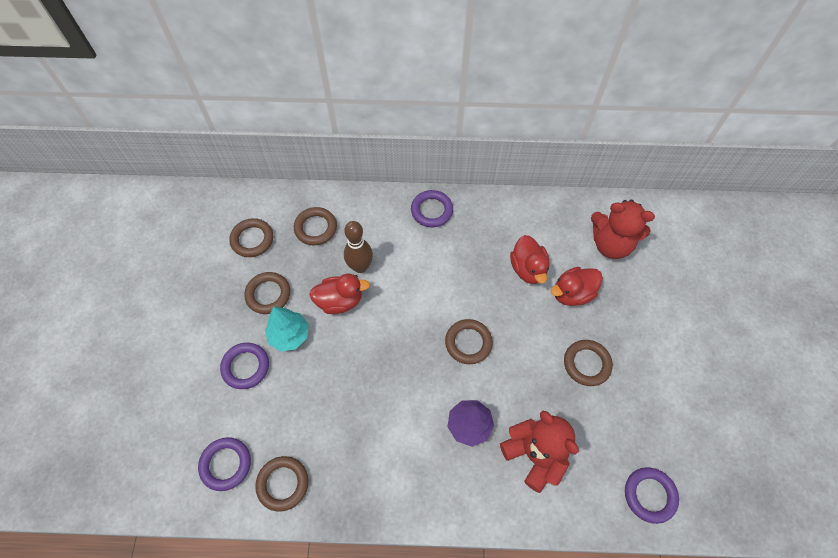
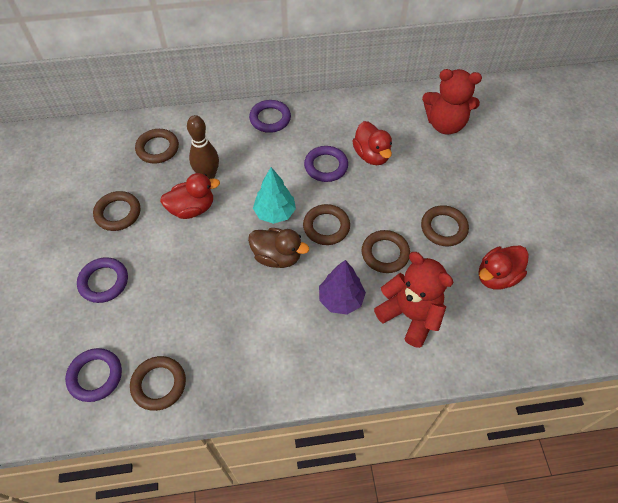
camera: 10 degrees left, 5 degrees down
brown ring [229,218,273,257] -> brown ring moved to [362,230,410,273]
turquoise tree [265,307,309,351] -> turquoise tree moved to [253,167,296,224]
red duck [550,267,603,306] -> red duck moved to [478,245,529,290]
purple ring [625,467,679,524] -> purple ring moved to [304,146,348,182]
none -> brown duck [248,228,309,268]

